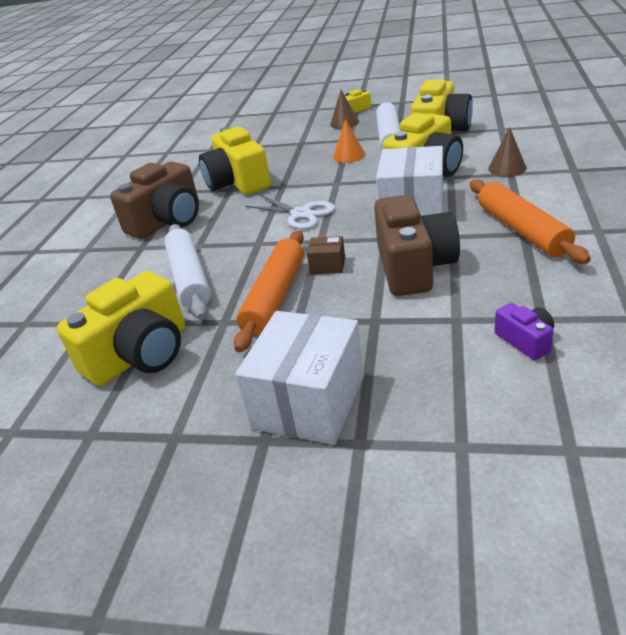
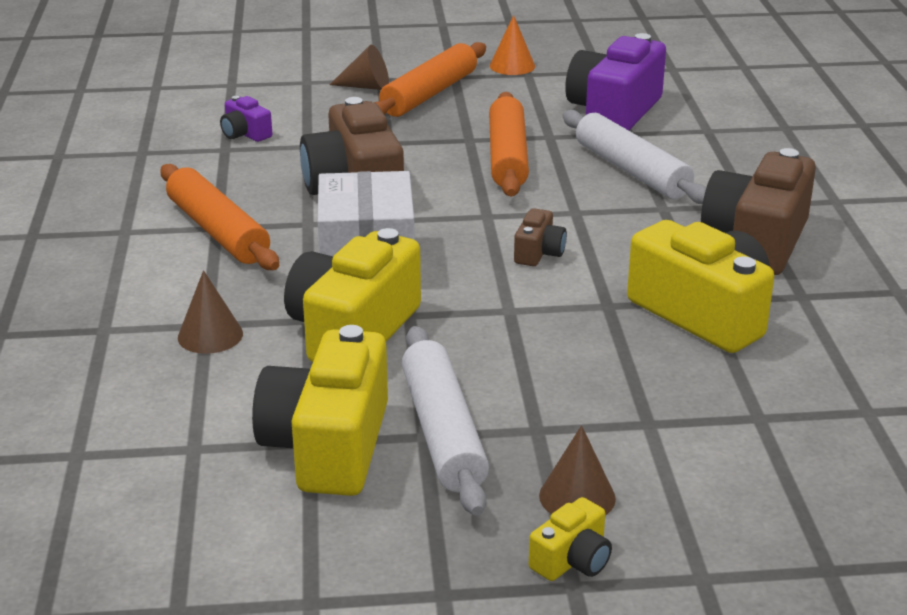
camera: 160 degrees right, 5 degrees down
yellow camera [57,271,185,386] -> purple camera [565,33,666,130]
white box [235,311,364,445] -> orange rolling pin [374,42,486,117]
white scissors [245,195,335,229] -> brown camera [514,208,567,266]
brown box [307,236,345,274] -> none
orange cone [333,119,365,163] -> orange cone moved to [490,15,535,75]
none -> brown cone [330,45,389,90]

